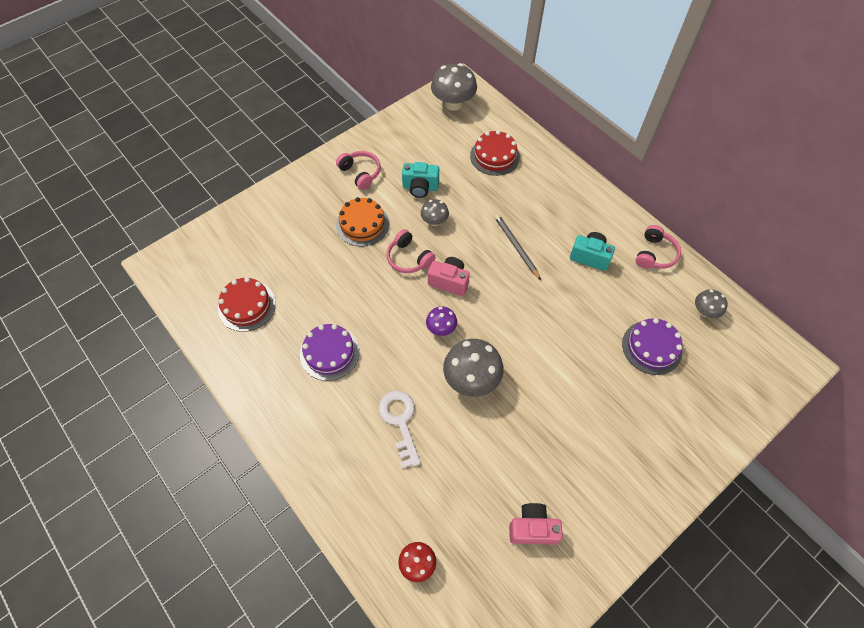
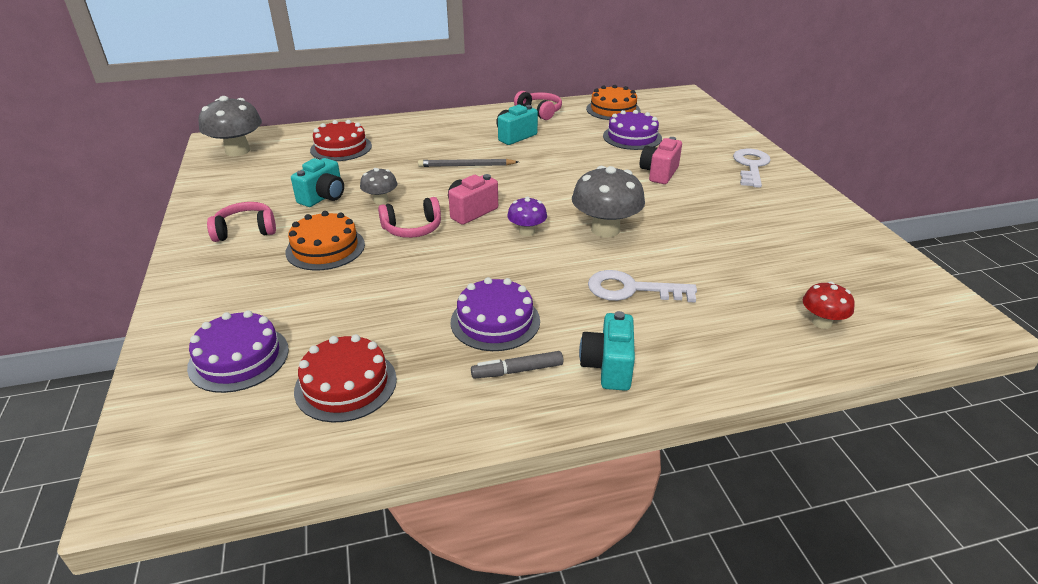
camera: 65 degrees left, 25 degrees down
pink camera [509,503,563,545] -> pink camera moved to [640,137,682,184]
grey mushroom [695,289,728,318] -> orange cake [586,85,640,120]
none -> purple cake [187,310,289,393]
none -> grey marker [471,351,563,379]
none -> turquoise camera [579,311,635,391]
none -> white key [733,149,771,188]

